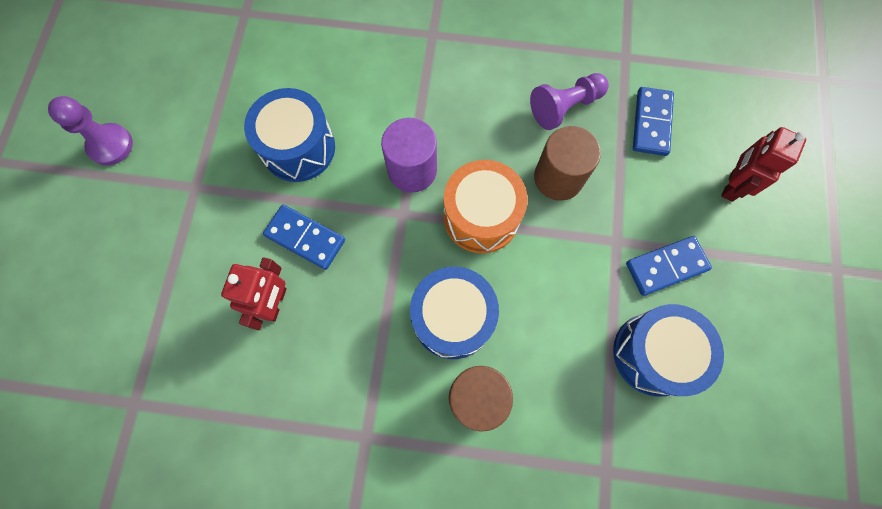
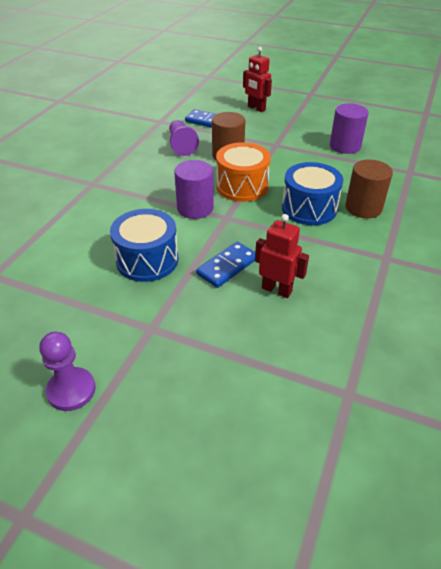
camera: 75 degrees left, 30 degrees down
blue drum [613,304,724,396] -> purple cylinder [330,103,369,154]
blue domino [626,236,712,296] -> none

